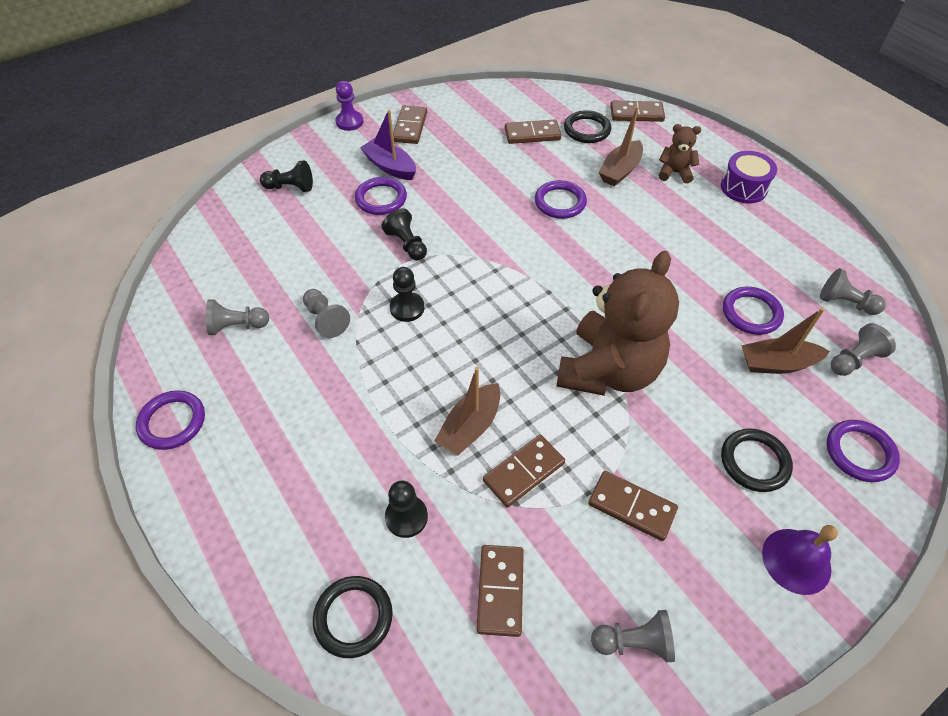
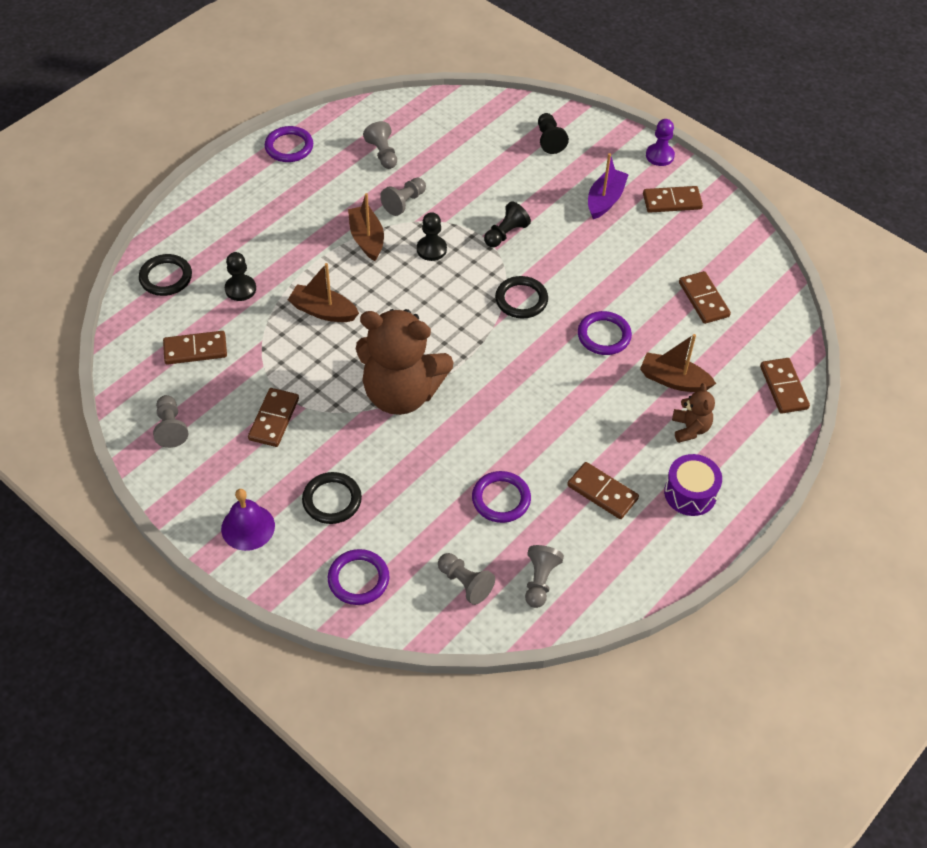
camera: 75 degrees right, 0 degrees up
purple ring [355,177,407,215] -> none
brown domino [483,435,565,508] -> brown domino moved to [567,462,639,519]
black ring [564,110,611,143] -> black ring moved to [495,276,548,318]
brown boat [741,308,830,374] -> brown boat moved to [348,193,384,261]

